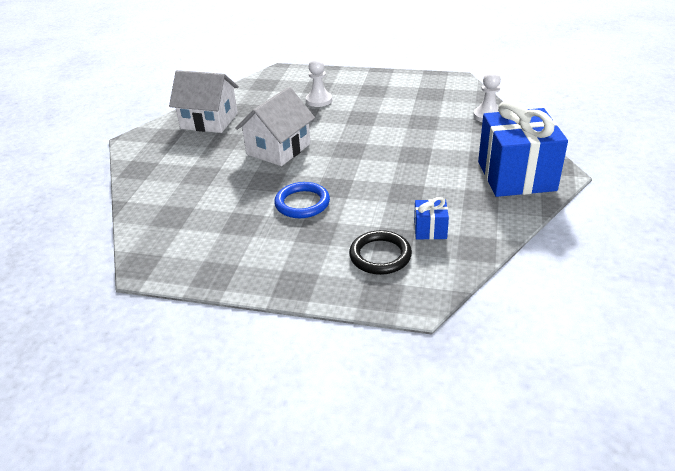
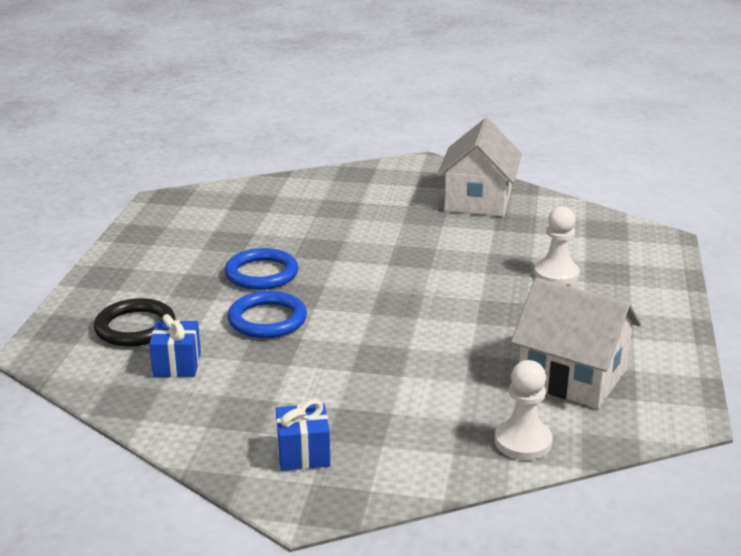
camera: 85 degrees right, 10 degrees down
white house [235,87,315,166] -> white house moved to [511,278,641,409]
blue gift [478,100,568,197] -> blue gift [276,400,330,471], size x0.43
none -> blue ring [227,291,307,338]

